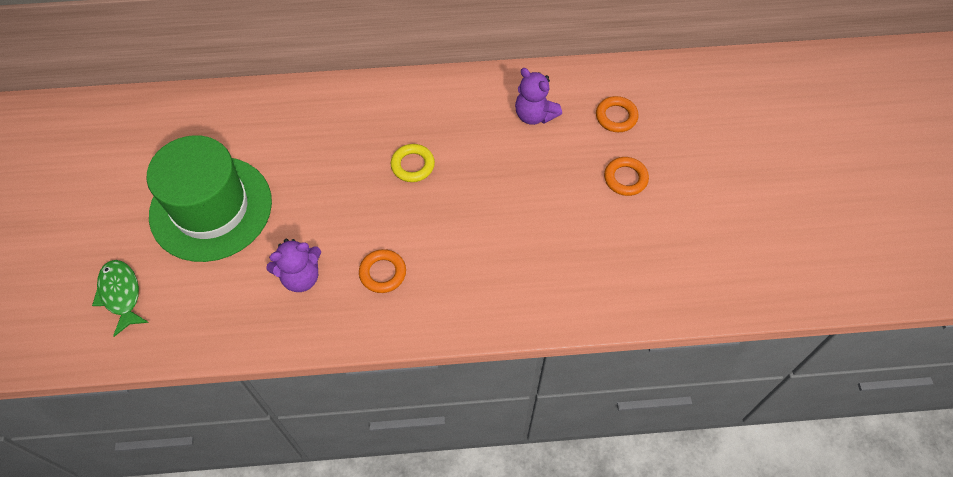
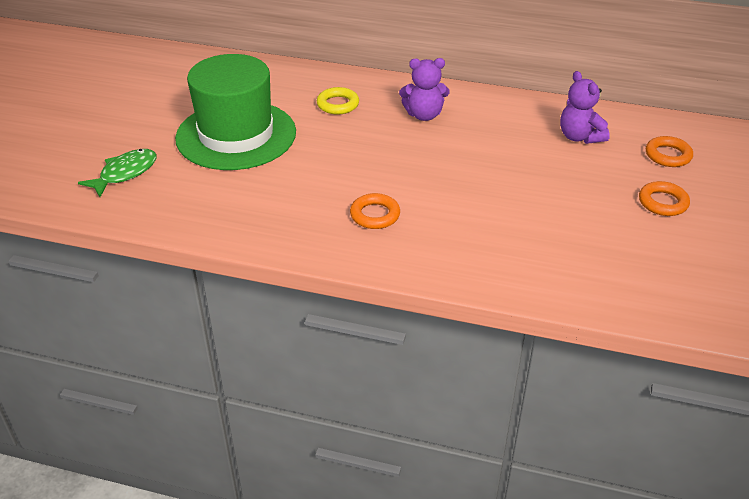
camera: 20 degrees right, 20 degrees down
green fish [92,260,149,337] -> green fish turned 45 degrees clockwise [78,149,156,197]
purple teddy bear [266,239,321,292] -> purple teddy bear moved to [399,58,450,121]
yellow ring [391,144,435,182] -> yellow ring moved to [317,87,359,114]

